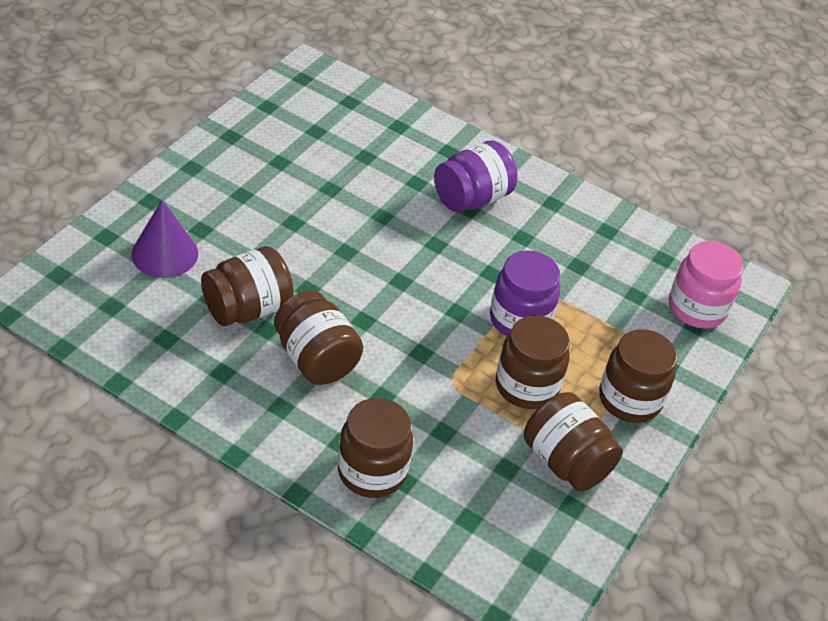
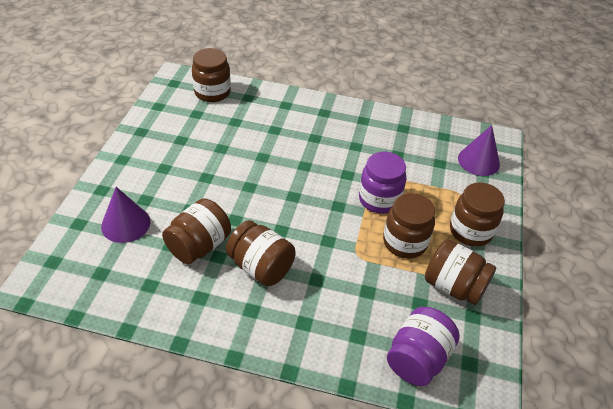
camera: 15 degrees left, 0 degrees up
brown jar [338,398,413,498] -> brown jar moved to [192,48,231,102]
purple jar [434,140,518,212] -> purple jar moved to [387,307,460,386]
pink jar [669,241,744,329] -> purple cone [458,125,500,176]

